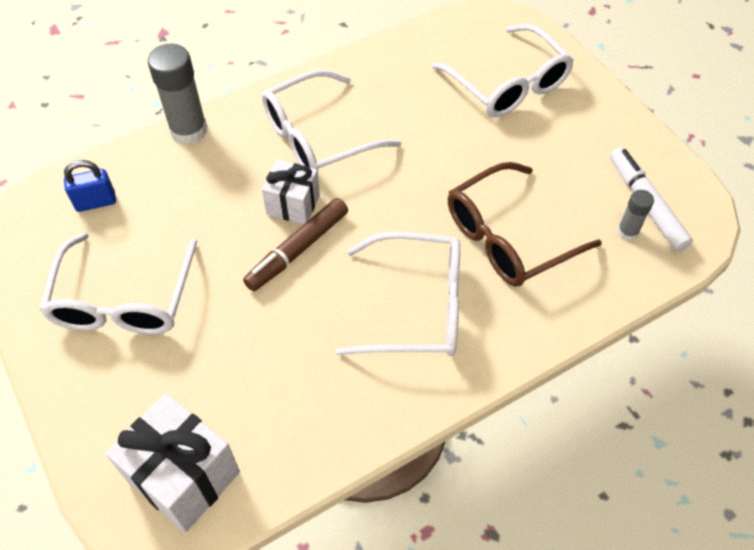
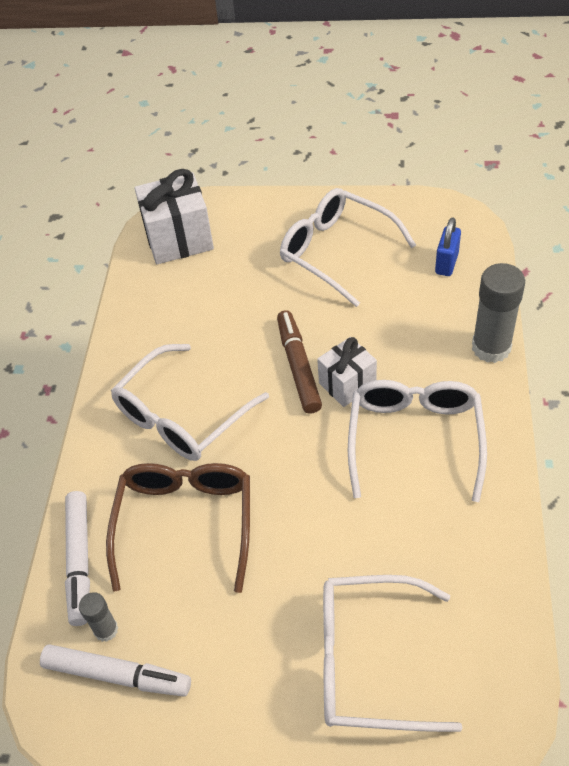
camera: 130 degrees right, 5 degrees down
none -> white marker [65,491,90,626]

